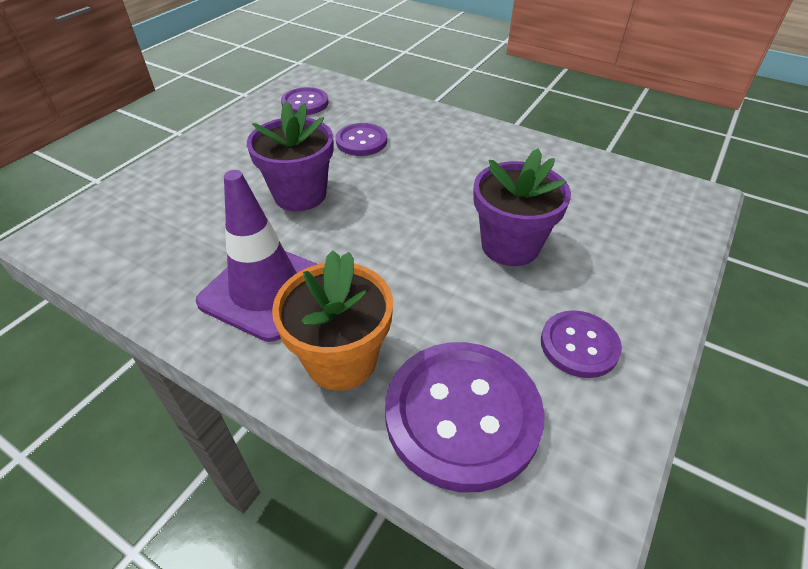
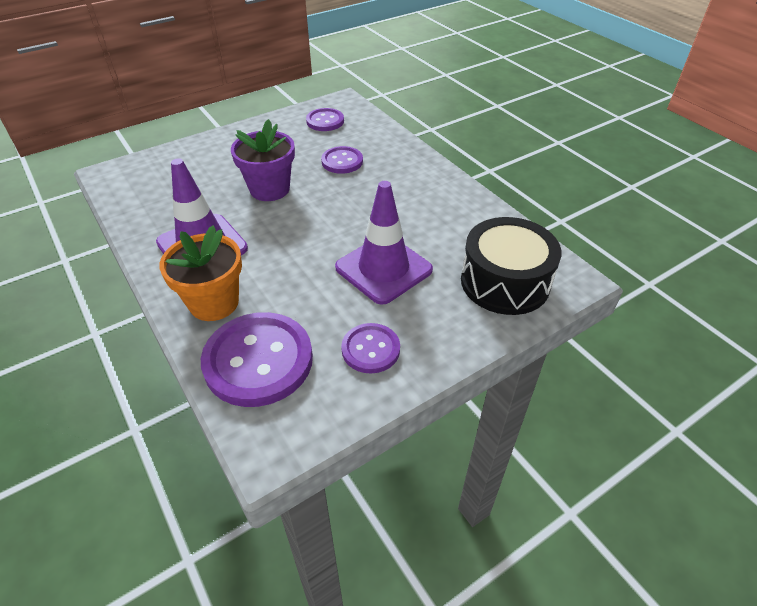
camera: 25 degrees right, 0 degrees up
purple flower pot [473,148,571,266] -> purple traffic cone [335,181,433,305]
none -> black drum [461,217,561,315]

